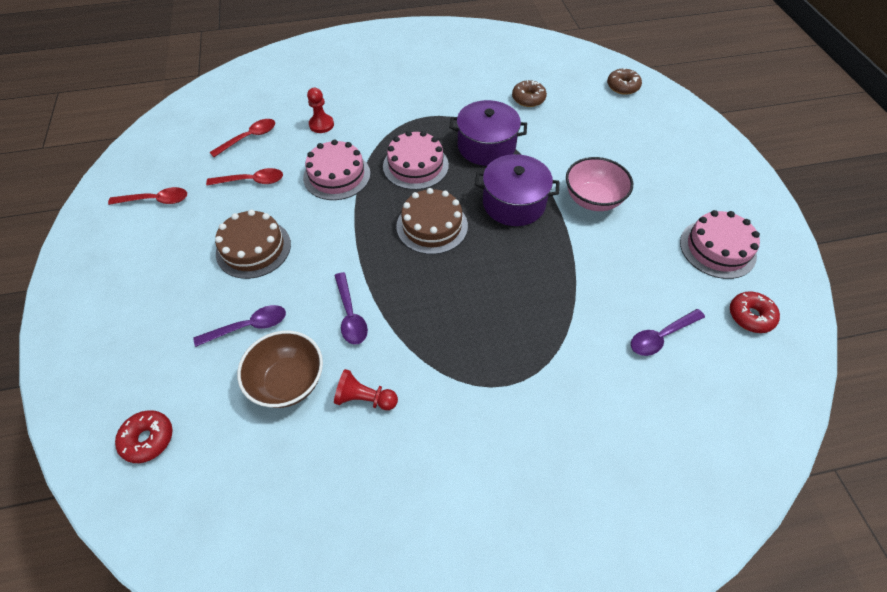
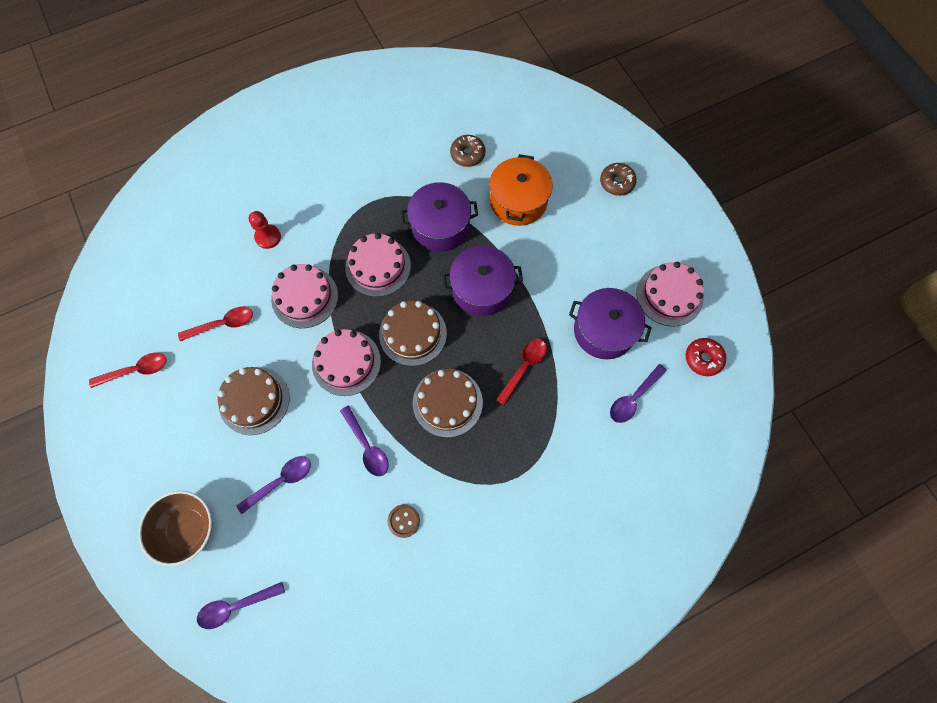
camera: 15 degrees left, 15 degrees up
red donut [115,410,173,463] -> purple spoon [197,582,285,629]
red spoon [209,119,275,157] -> red spoon moved to [496,339,547,405]
brown bowl [237,331,323,408] -> brown bowl moved to [138,491,212,566]
red pawn [334,369,398,410] -> brown button [388,504,420,538]
pink bowl [566,157,633,211] -> none
brown donut [607,68,642,95] -> brown donut moved to [600,163,637,196]
none -> pink cake [312,329,381,396]
none -> brown cake [413,369,483,437]
none -> orange pot [489,154,552,226]
none -> purple pot [569,288,652,359]

